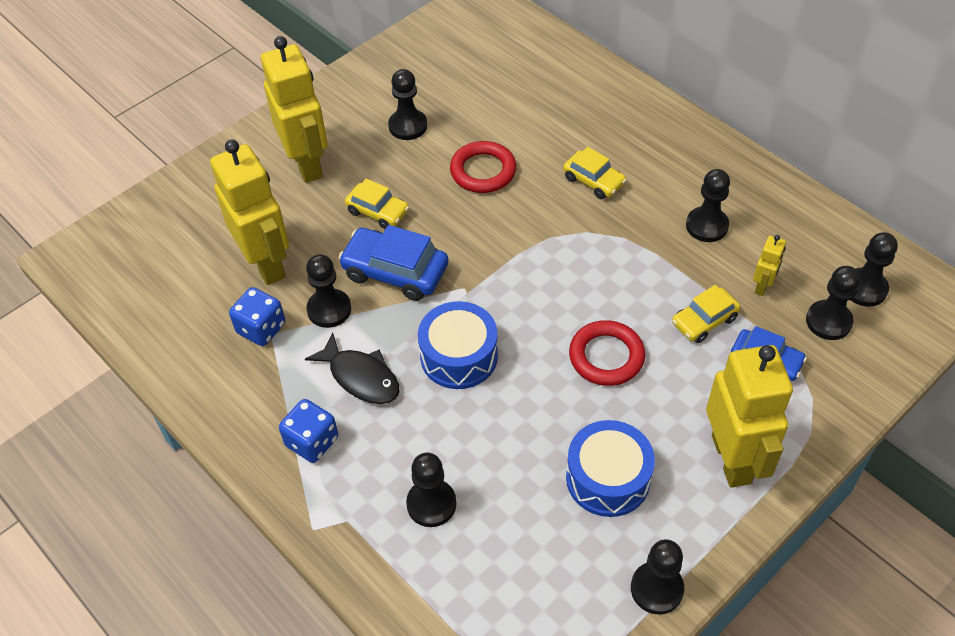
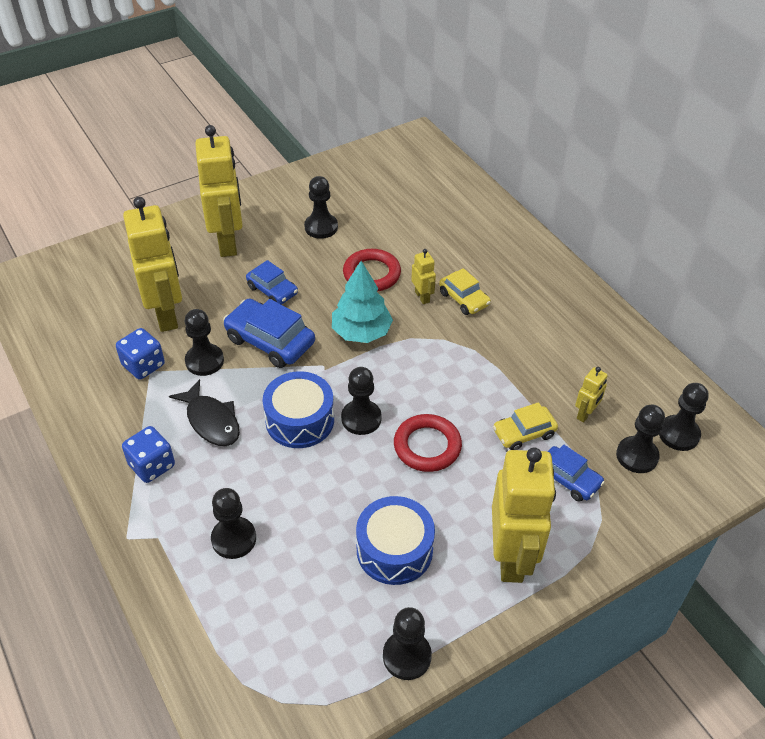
camera: 10 degrees right, 5 degrees down
yellow car [345,178,409,229] -> blue car [246,260,298,304]
black pawn [686,169,730,242] -> black pawn moved to [341,367,382,435]
none -> turquoise tree [332,261,393,343]
none -> yellow robot [411,249,436,304]

